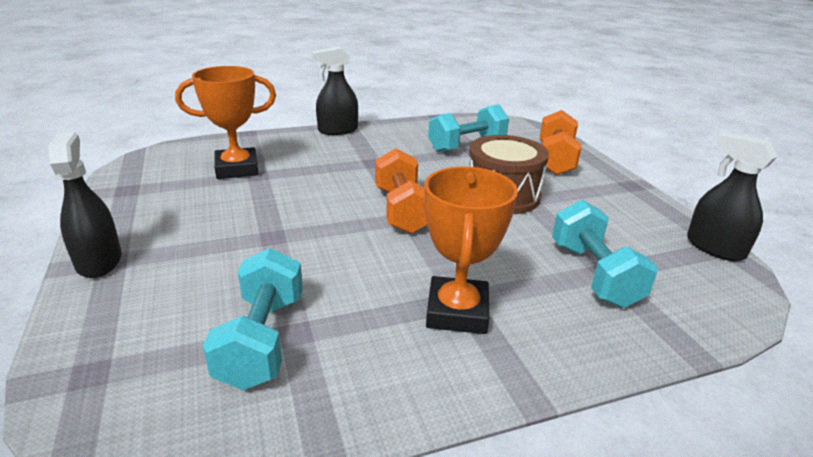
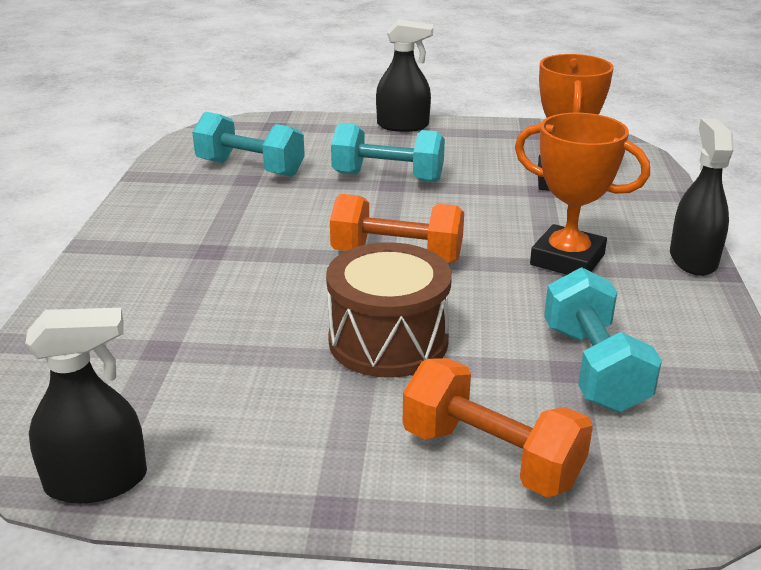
camera: 115 degrees right, 0 degrees up
orange trophy [424,166,518,334] -> orange trophy moved to [515,113,650,275]
turquoise dumbbell [552,200,658,308] -> turquoise dumbbell moved to [331,123,445,182]

